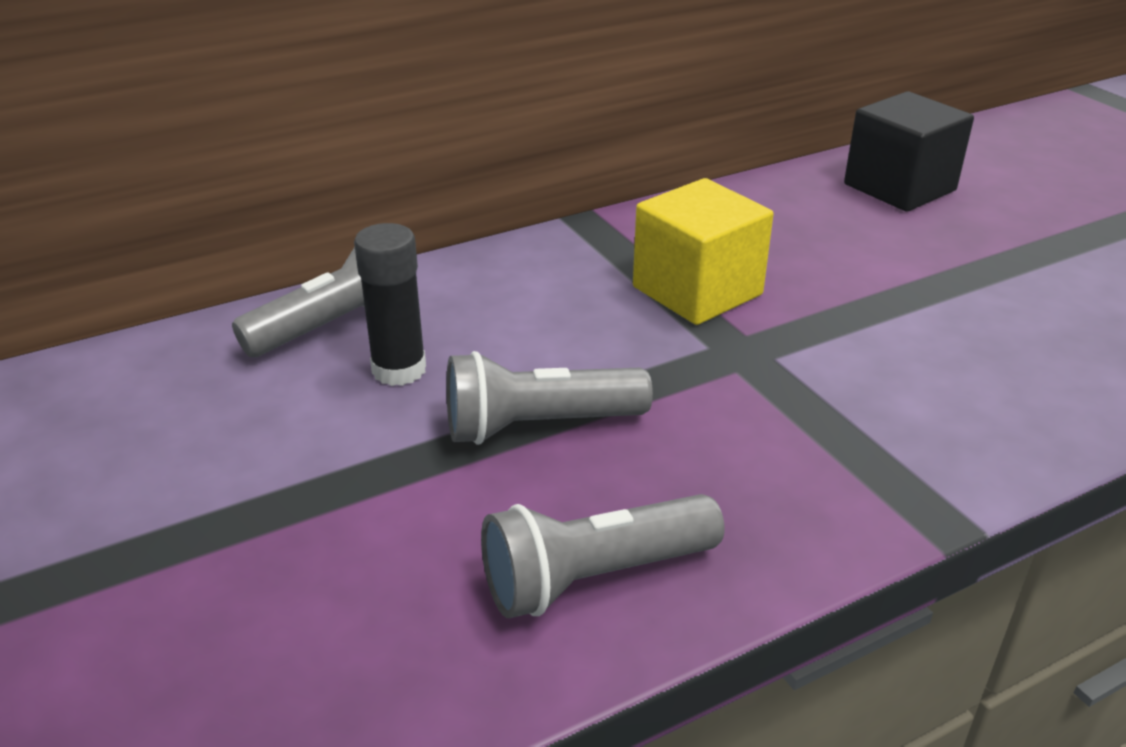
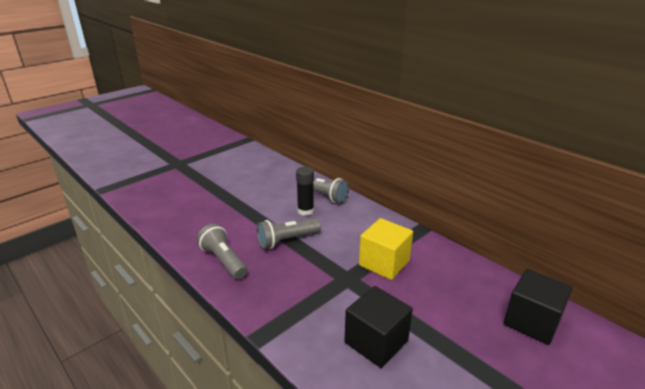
camera: 75 degrees right, 5 degrees down
grey flashlight [446,351,653,445] -> grey flashlight turned 90 degrees counterclockwise [257,218,321,249]
none -> black cube [344,286,413,368]

